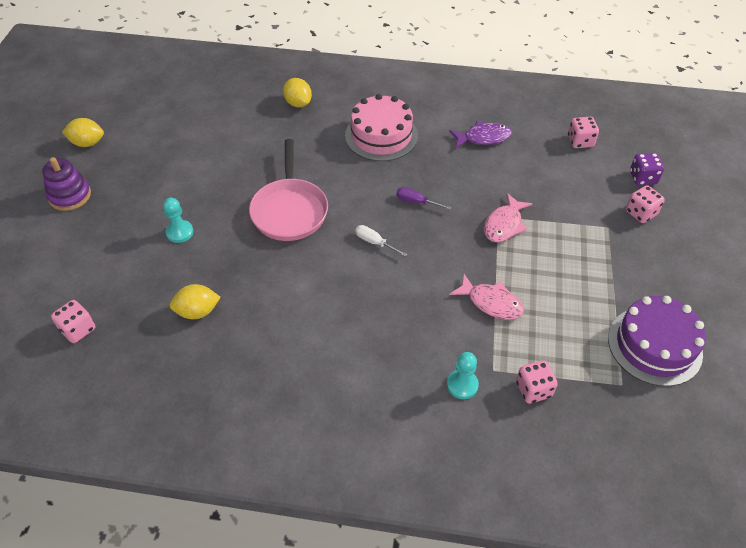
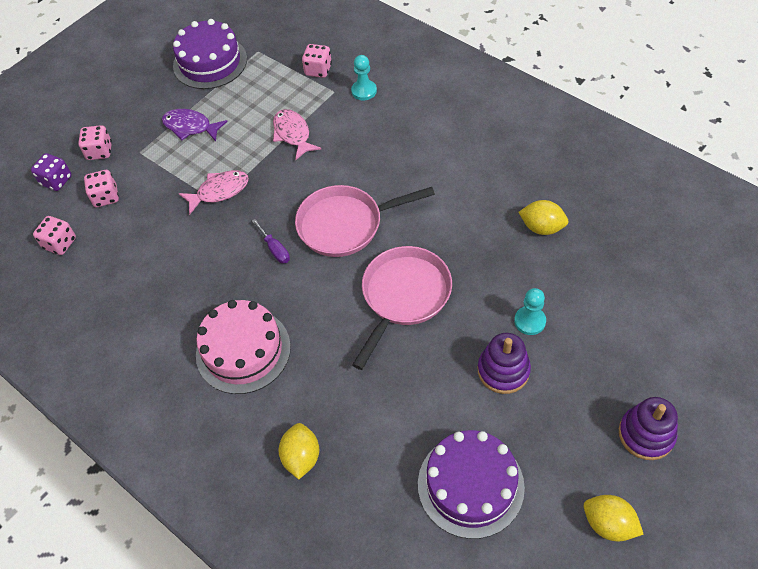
camera: 145 degrees left, 5 degrees up
pink dice [51,300,95,343] -> pink dice moved to [84,170,119,207]
white screwdriver [355,225,407,257] -> pink pan [295,185,435,257]
purple fish [449,121,512,148] -> purple fish moved to [162,109,228,142]
none -> purple cake [418,430,525,539]
none -> purple stacking toy [478,333,531,394]

